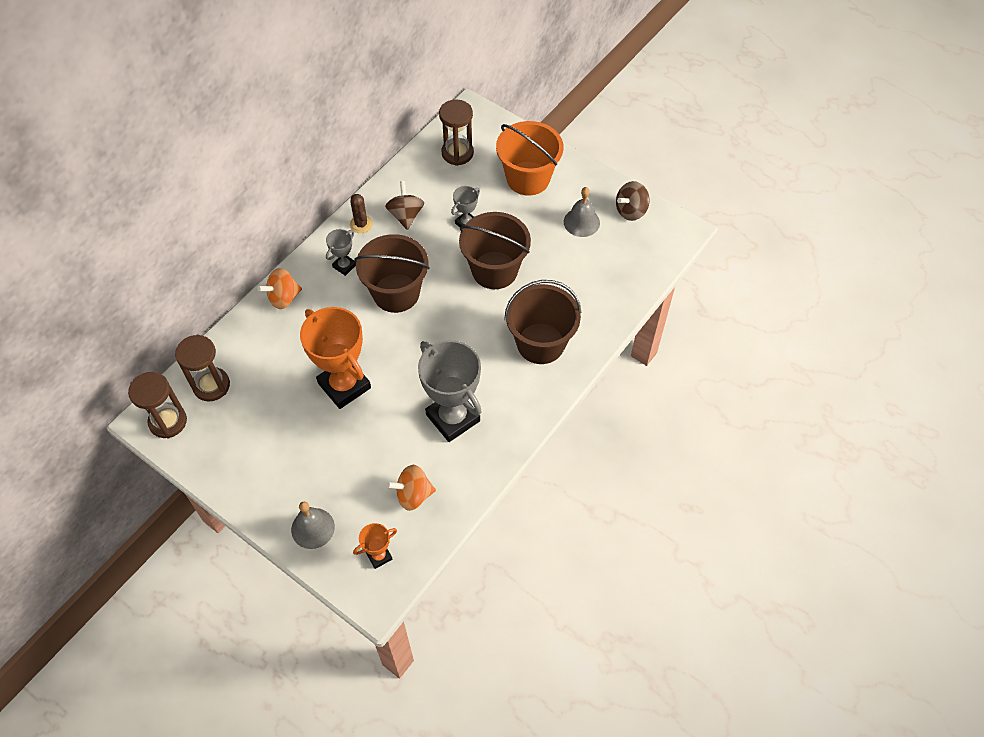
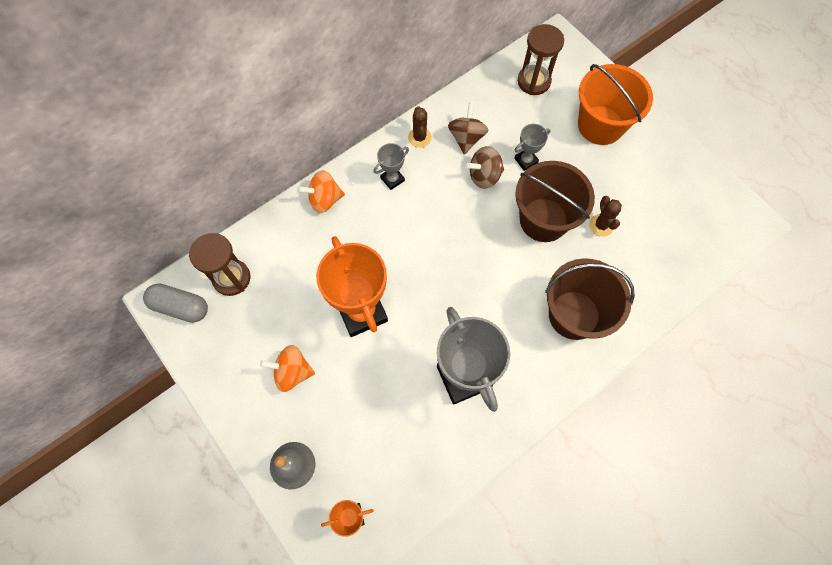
camera: 15 degrees right, 10 degrees up
brown hourglass [128,372,187,438] -> grey capsule [143,283,208,323]
brown bucket [354,234,430,313] -> none
orange spinning top [386,465,436,511] -> orange spinning top moved to [260,345,315,392]
grey bell [564,187,600,237] -> none
brown spinning top [616,181,650,221] -> brown spinning top moved to [466,146,504,189]
none -> brown cactus [589,196,622,237]

